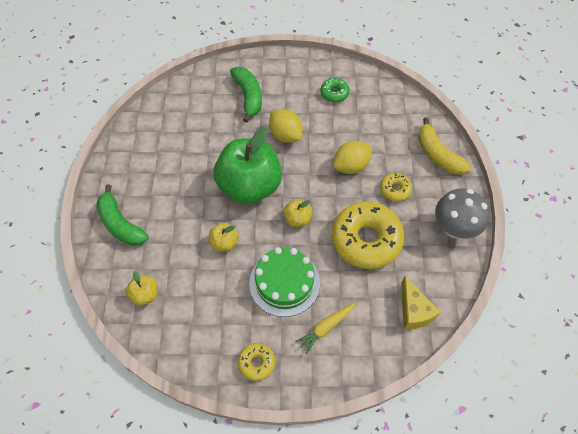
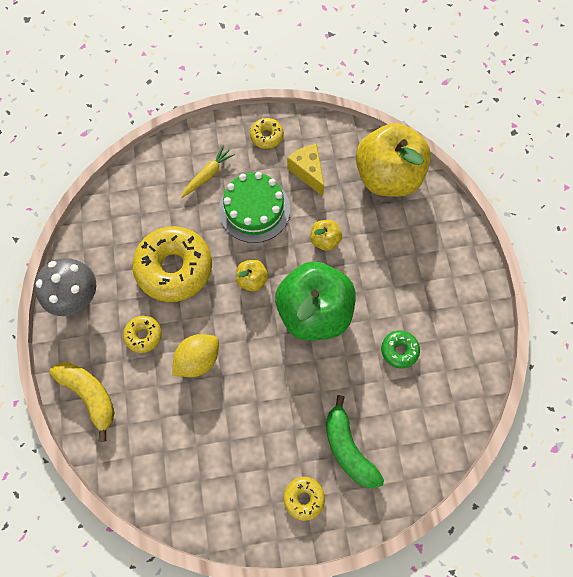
camera: 170 degrees right, 10 degrees up
green banana [96,184,148,246] -> none
yellow apple [126,271,158,306] -> yellow apple [356,123,431,197], size x2.35
yellow lemon [269,109,303,143] -> none
green donut [321,78,349,102] -> green donut moved to [381,330,420,369]
yellow cheese [401,276,440,330] -> yellow cheese moved to [287,144,324,196]
none -> yellow donut [284,477,325,521]

